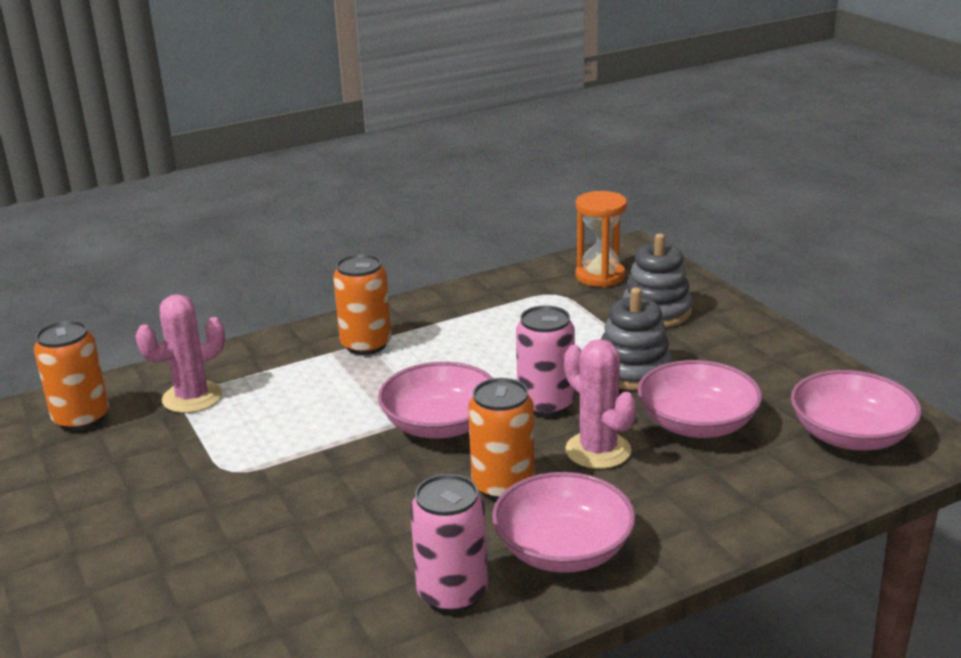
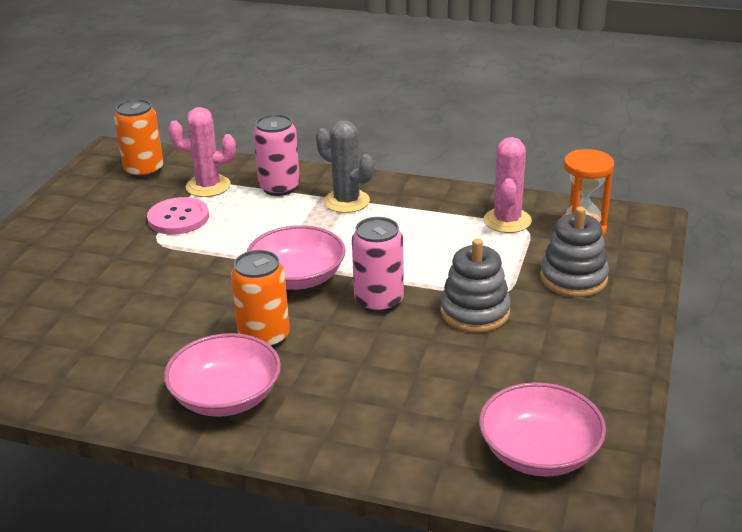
camera: 45 degrees right, 5 degrees up
orange can [333,254,392,355] -> grey cactus [316,120,374,213]
pink can [410,474,488,613] -> pink can moved to [253,114,300,196]
pink cactus [564,339,636,469] -> pink cactus moved to [483,137,532,233]
pink bowl [638,360,762,438] -> none
none -> pink button [147,197,209,235]

